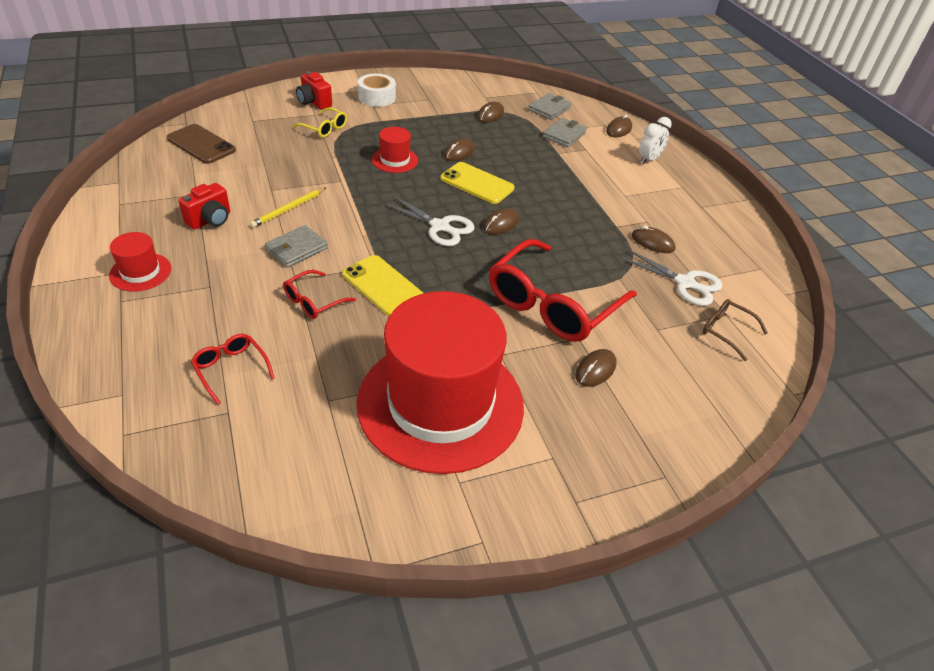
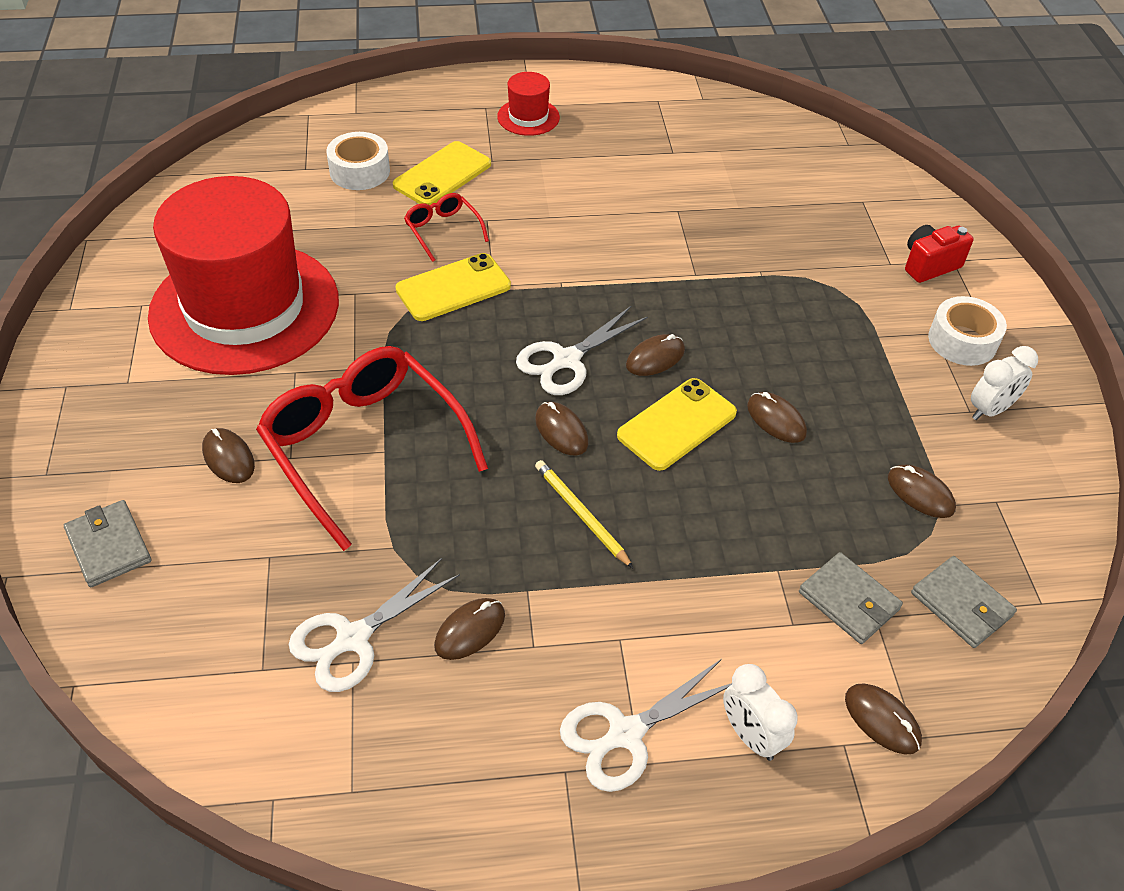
camera: 105 degrees right, 5 degrees up
brown phone [167,124,236,164] -> none
red camera [178,183,230,230] -> none
red glasses [191,334,275,405] -> white tape [326,132,390,190]
yellow pencil [250,188,326,228] -> yellow pencil moved to [535,460,634,569]
grey wallet [265,225,328,268] -> grey wallet moved to [64,500,152,587]
yellow glasses [293,107,347,138] -> none
red hat [372,127,418,173] -> none
brown glasses [703,299,768,361] -> none
none -> yellow phone [393,141,491,205]
none -> white scissors [560,659,732,792]
none -> brown mouse [626,334,685,376]
none -> white clock [971,346,1038,420]

